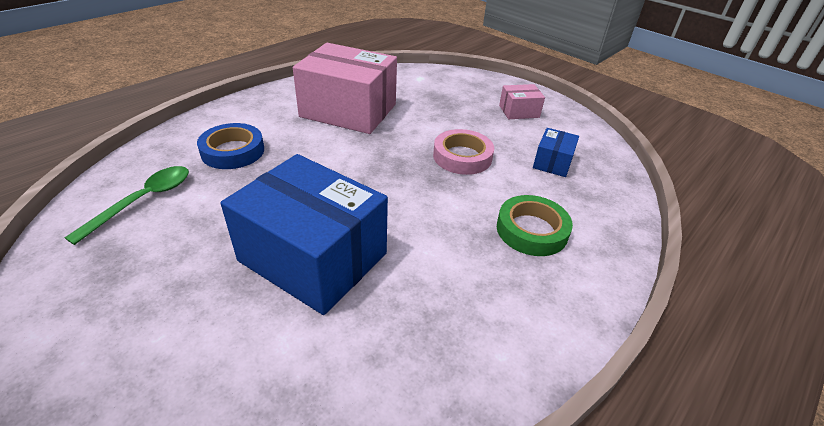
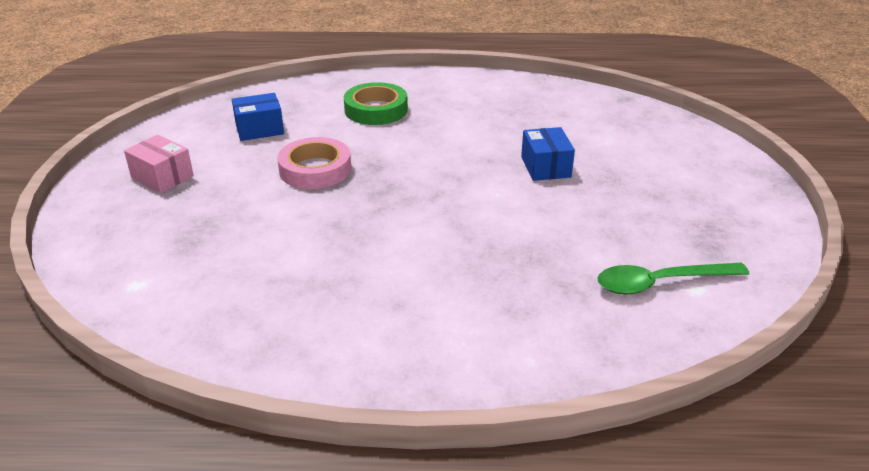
camera: 130 degrees left, 5 degrees down
blue tape [197,123,264,169] -> none
blue box [220,154,388,315] -> blue box [521,127,575,181], size x0.45
pink box [293,43,397,134] -> none

